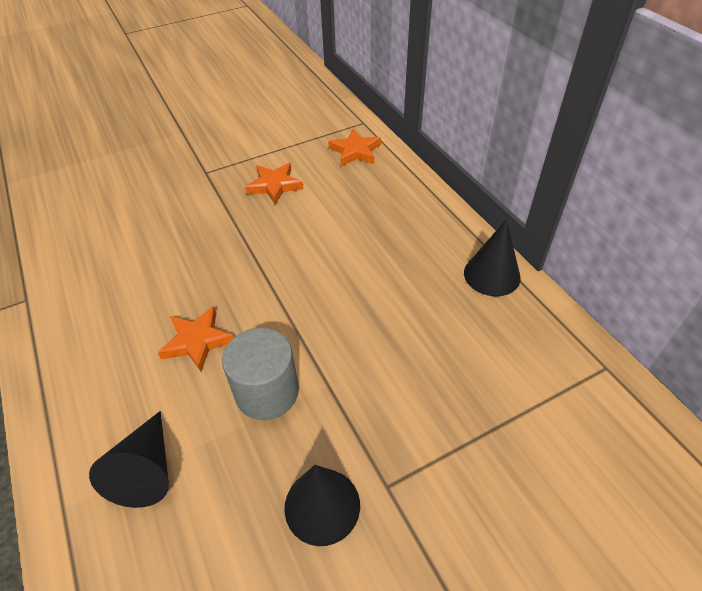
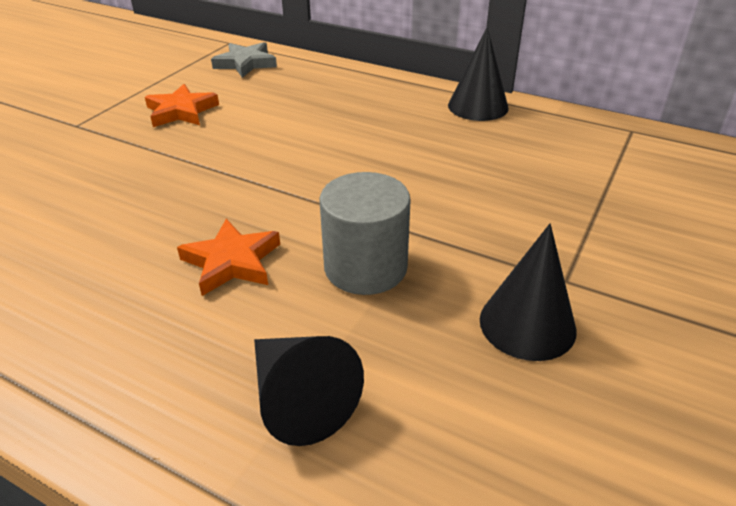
camera: 35 degrees left, 10 degrees down
orange star [328,129,381,166] -> grey star [211,42,277,78]

